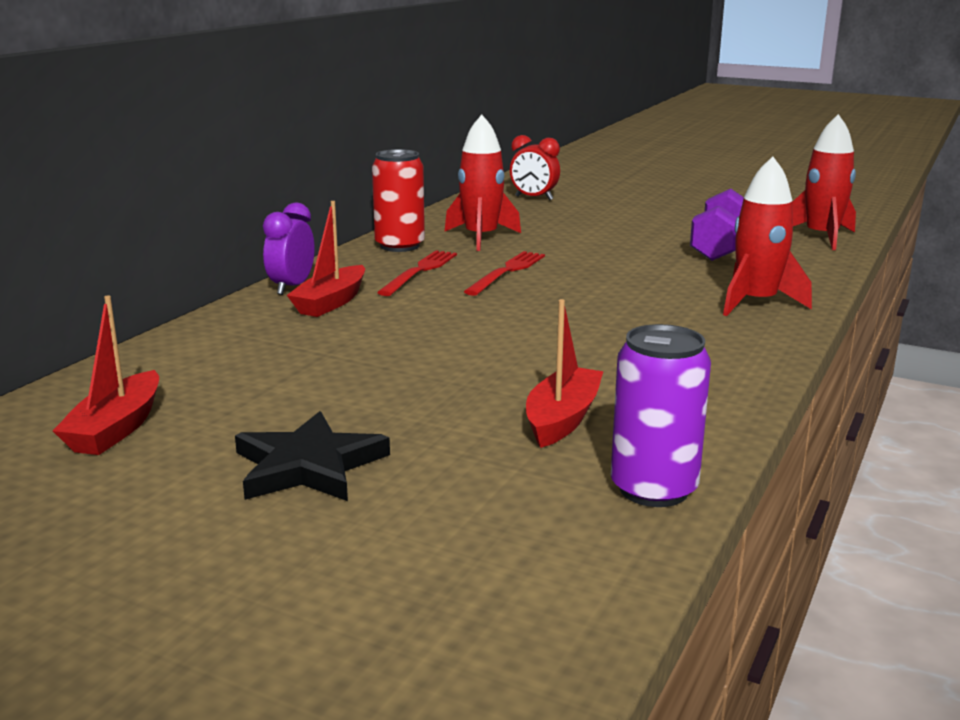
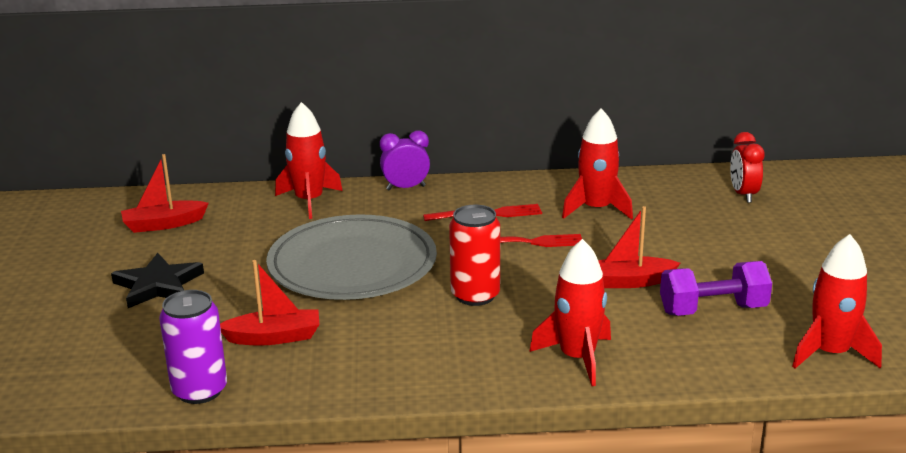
camera: 60 degrees right, 5 degrees up
red boat [287,201,365,317] -> red boat moved to [598,206,680,288]
red can [372,149,425,252] -> red can moved to [449,205,500,306]
none -> grey plate [266,214,437,300]
none -> red rocket [275,102,343,219]

